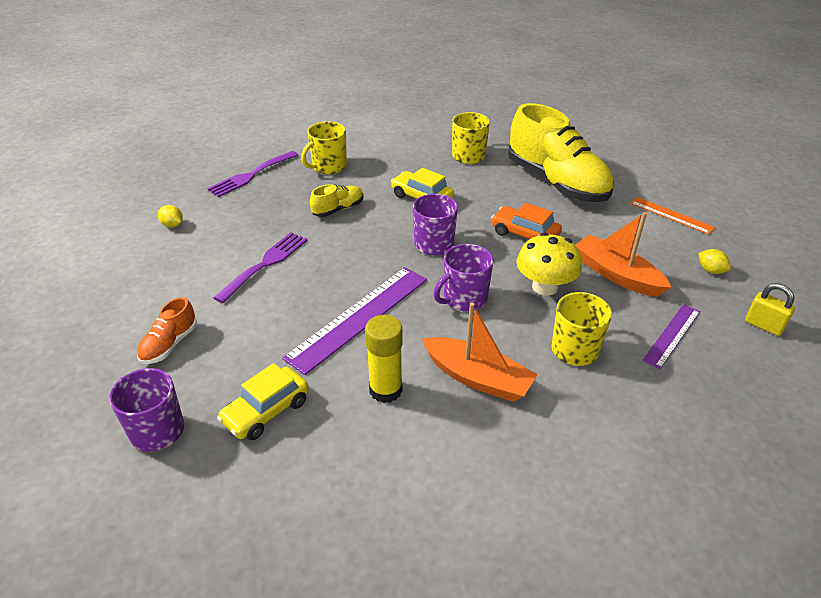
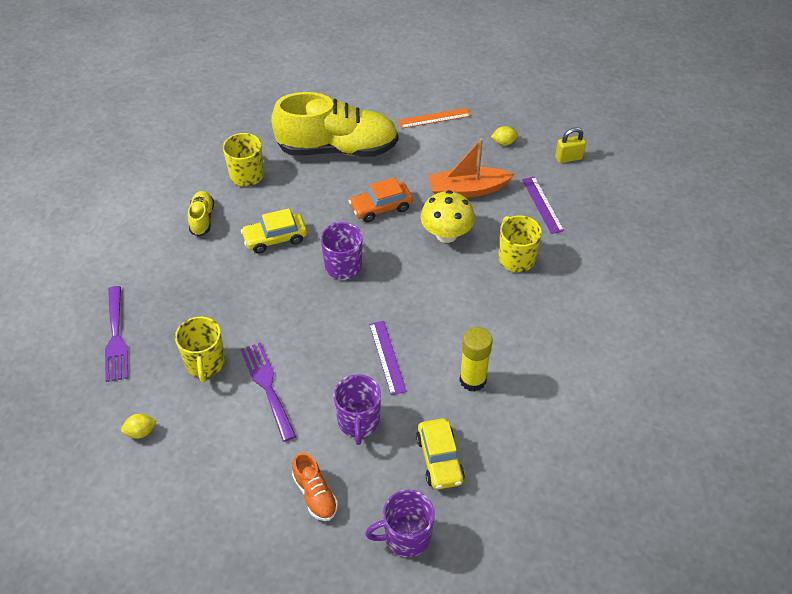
camera: 55 degrees left, 10 degrees up
purple ruler [282,267,427,375] -> purple ruler [369,321,407,395], size x0.56
yellow mug [301,122,347,175] -> yellow mug moved to [175,317,225,383]
yellow shoe [310,184,364,217] -> yellow shoe moved to [188,191,214,236]
orange boat [422,302,538,402] -> none
purple mug [434,244,494,312] -> purple mug moved to [333,374,381,445]

